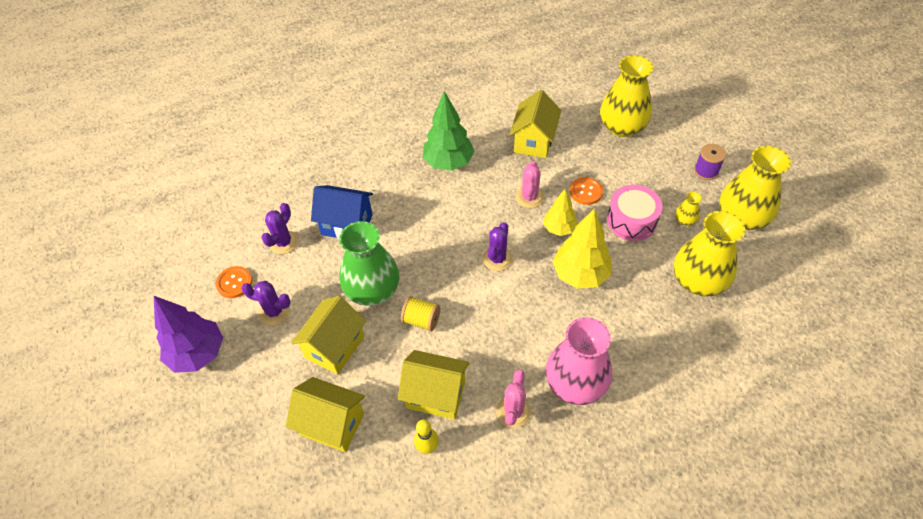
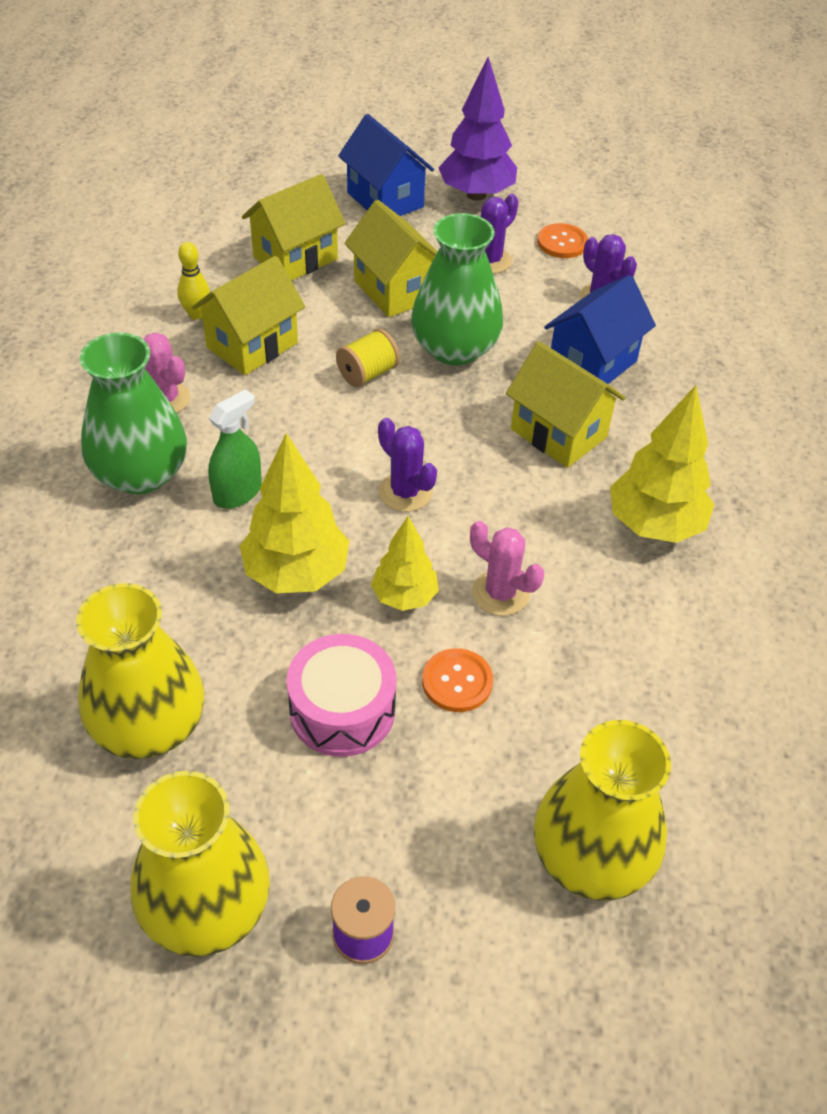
camera: 115 degrees right, 5 degrees down
green tree [423,91,475,171] -> yellow tree [610,385,714,543]
yellow house [510,90,561,158] -> yellow house moved to [506,341,625,468]
pink vase [546,317,612,405] -> green vase [80,332,187,494]
yellow vase [675,192,702,226] -> none
none -> green spray bottle [208,389,262,509]
none -> blue house [338,114,434,216]

